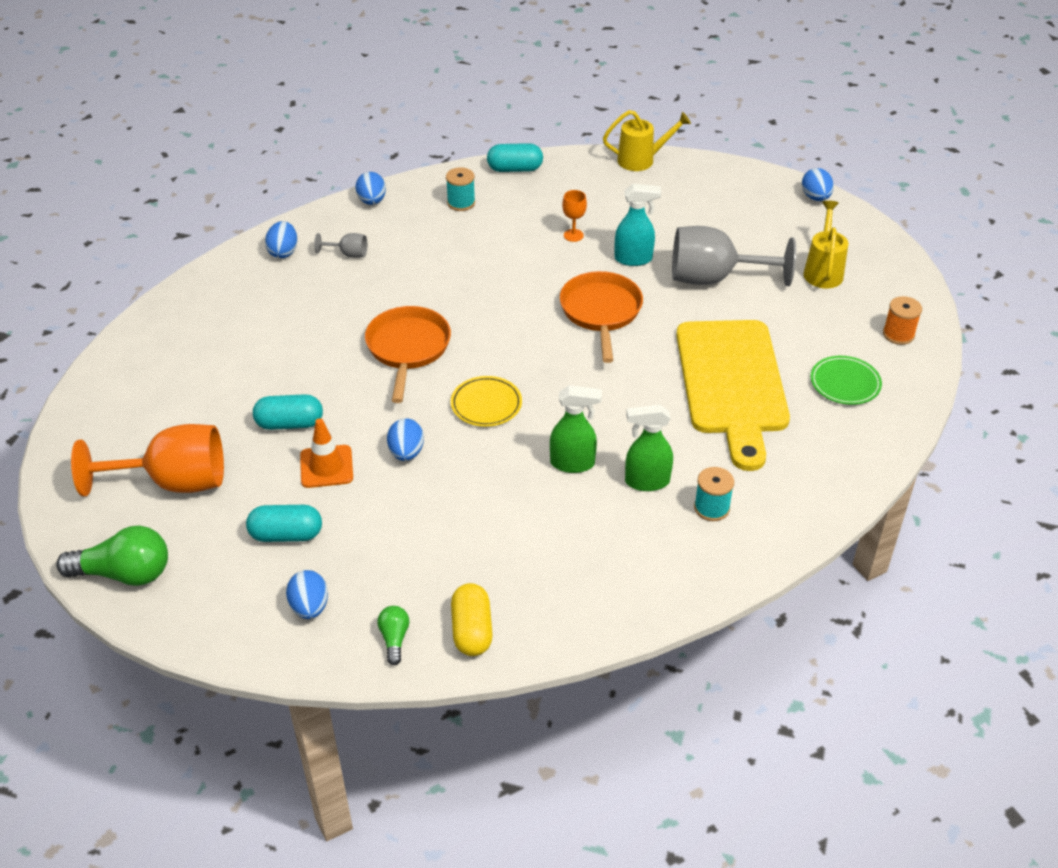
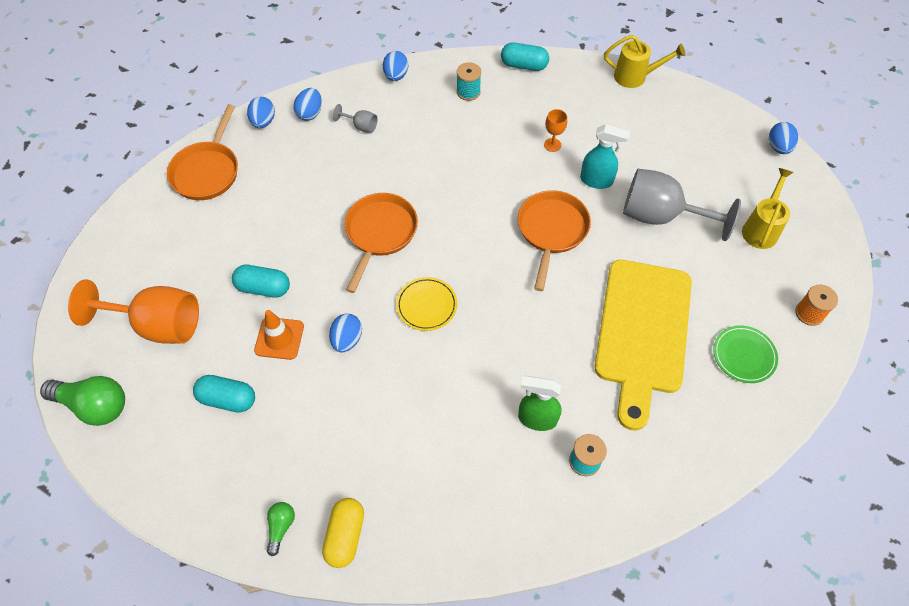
camera: 15 degrees right, 15 degrees up
blue egg [286,570,328,619] -> blue egg moved to [247,97,275,128]
green spray bottle [550,385,602,473] -> none
none -> orange pan [167,104,238,200]

